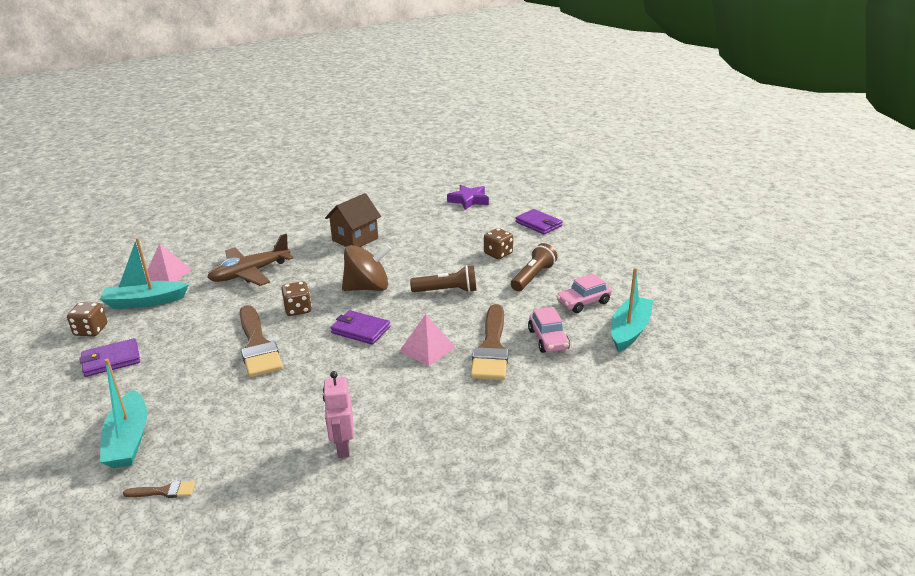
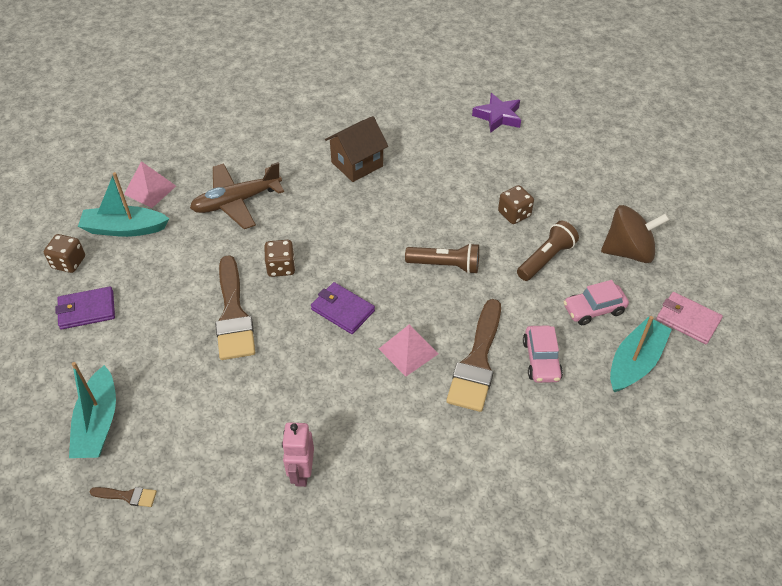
camera: 10 degrees right, 20 degrees up
brown spinning top [342,244,391,291] -> brown spinning top moved to [601,205,670,263]
purple wallet [515,209,563,234] -> none
none -> pink wallet [656,292,723,344]

